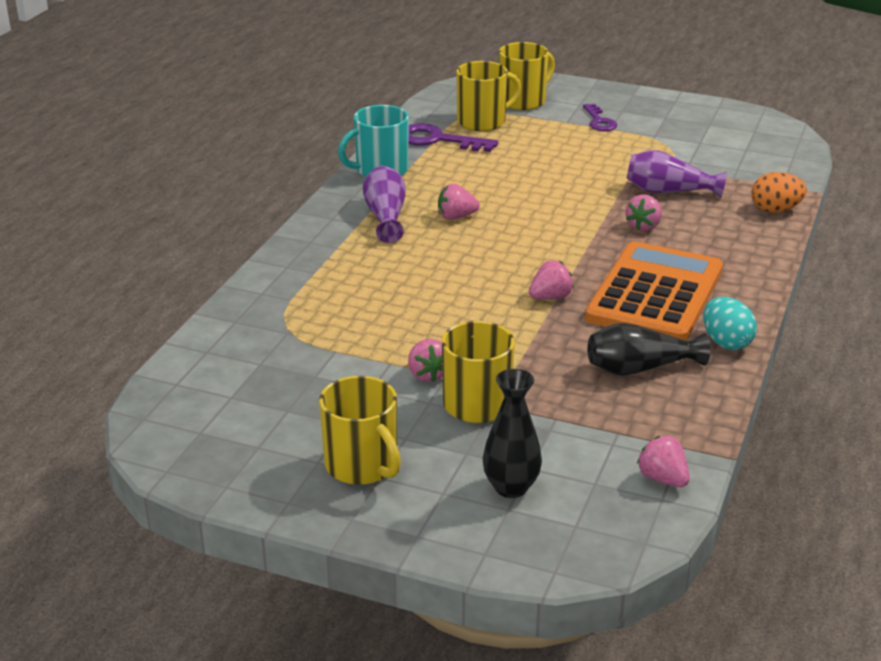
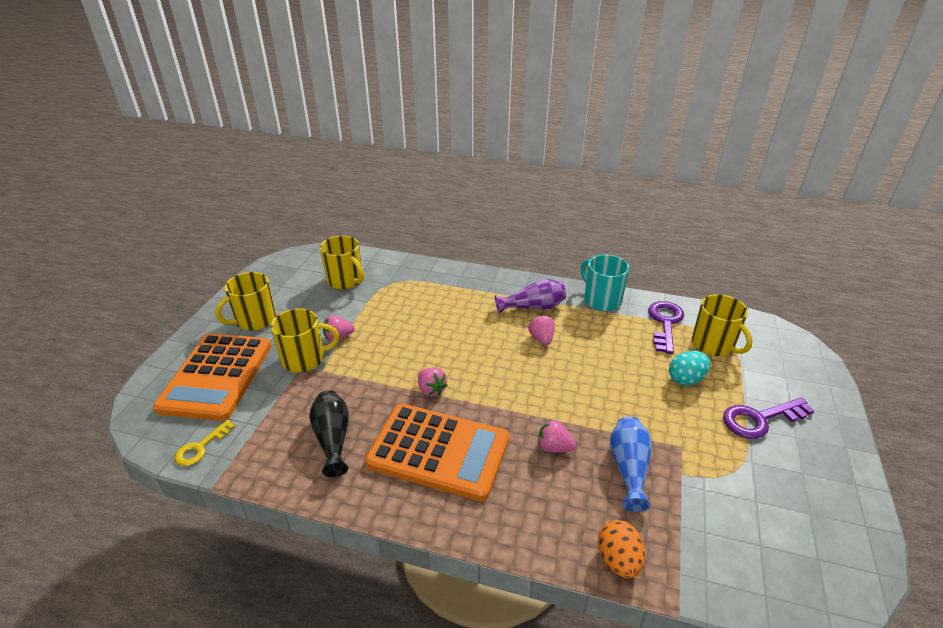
camera: 85 degrees right, 5 degrees up
black vase [482,369,542,498] -> orange calculator [153,333,271,421]
yellow mug [499,42,555,110] -> yellow mug moved to [320,236,364,289]
purple key [583,104,617,131] -> purple key [723,398,814,439], size x1.58
purple vase [627,150,727,198] -> blue vase [610,417,652,512]
pink strawberry [637,436,690,487] -> yellow key [175,420,235,466]
turquoise egg [703,297,757,350] -> turquoise egg moved to [669,351,710,386]

